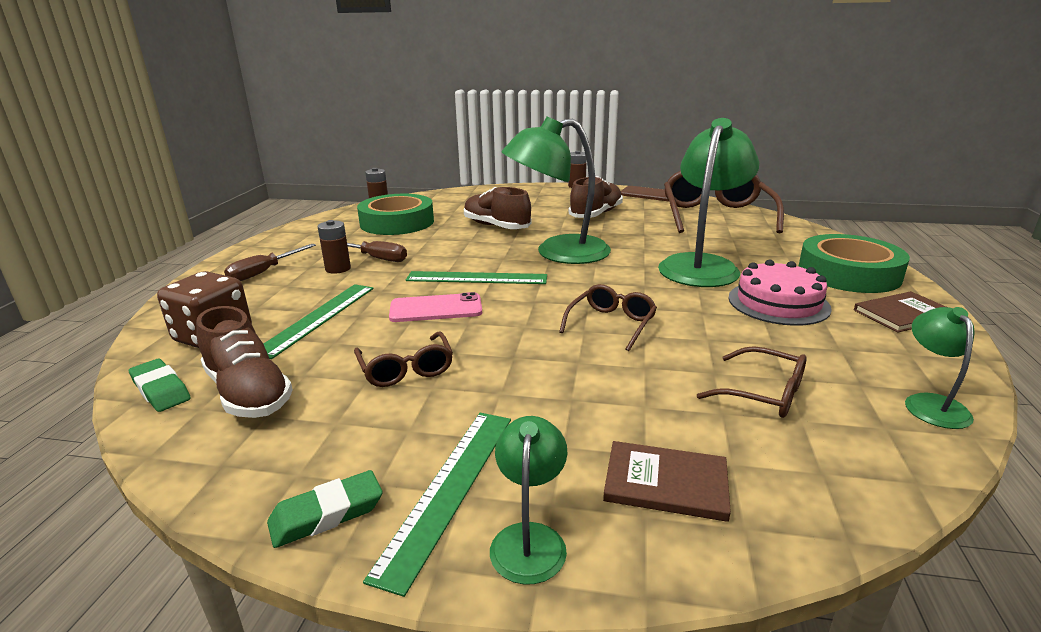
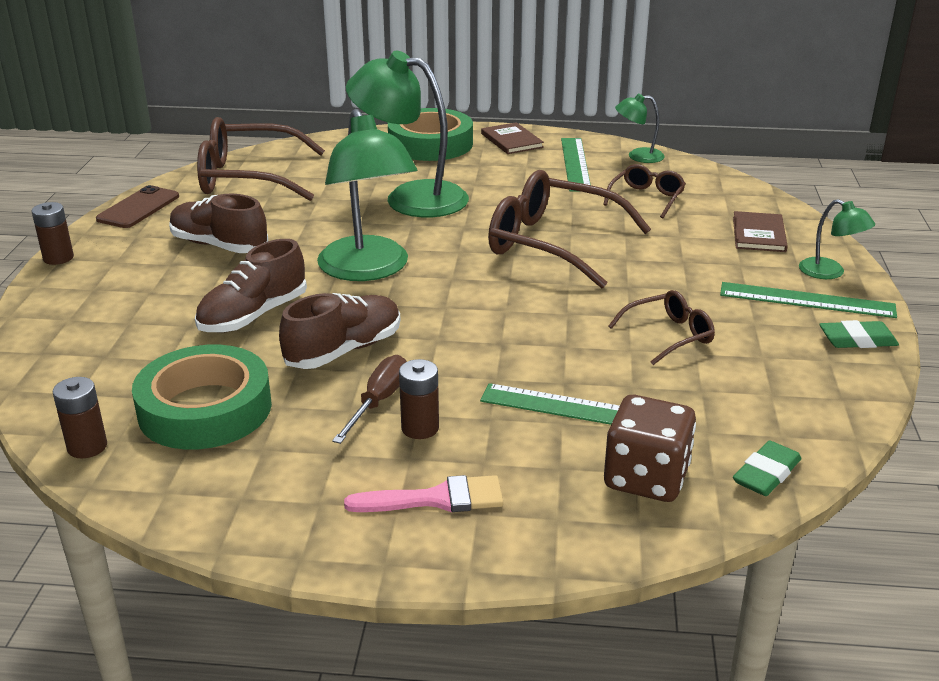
camera: 95 degrees left, 5 degrees up
brown shoe [196,306,293,418] -> brown shoe moved to [279,293,400,369]
brown screwdriver [224,244,316,281] -> pink brush [344,475,503,512]
green eraser [267,470,382,548] -> green eraser turned 60 degrees counterclockwise [819,320,899,348]
pink phone [389,292,482,322] -> none
green ruler [406,271,547,284] -> green ruler moved to [561,138,591,192]
green lamp [490,416,567,585] -> green lamp turned 135 degrees counterclockwise [799,199,875,279]
brown glasses [559,284,657,351] -> brown glasses [488,170,651,288], size x1.95
pink cake [728,259,832,326] -> none

